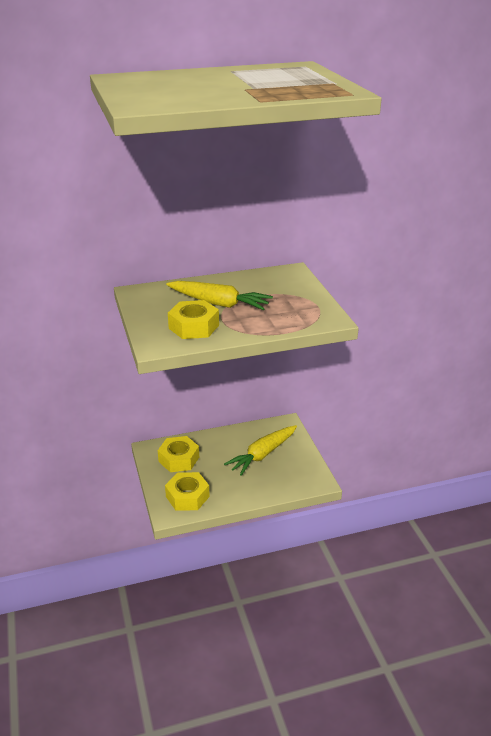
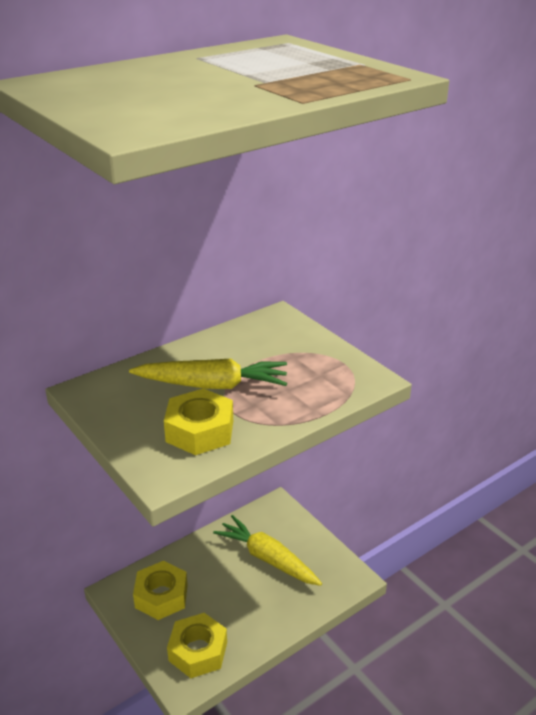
camera: 20 degrees left, 0 degrees up
yellow carrot [224,425,297,476] -> yellow carrot turned 105 degrees clockwise [213,515,322,586]

